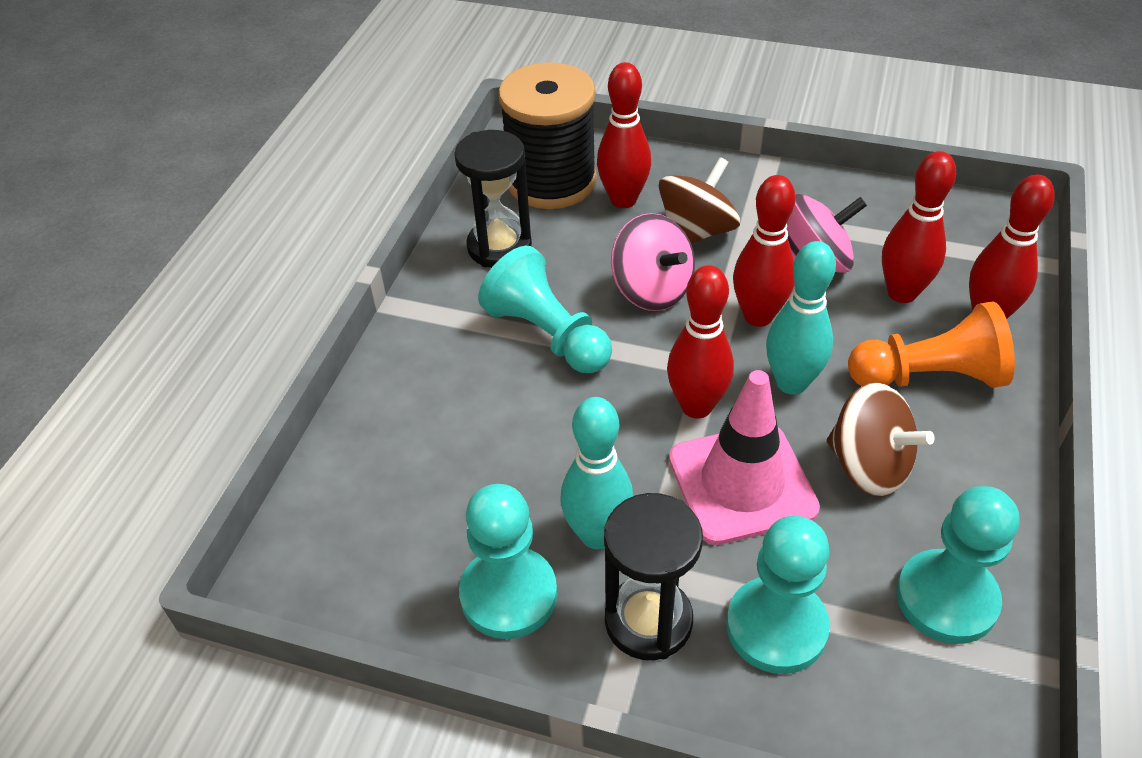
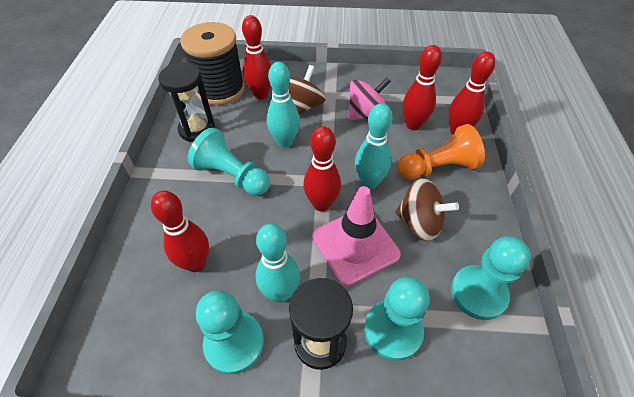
camera: 15 degrees left, 5 degrees up
pink spinning top [611,213,695,311] -> turquoise bowling pin [267,62,300,148]
red bowling pin [733,175,795,327] -> red bowling pin moved to [151,191,209,272]

